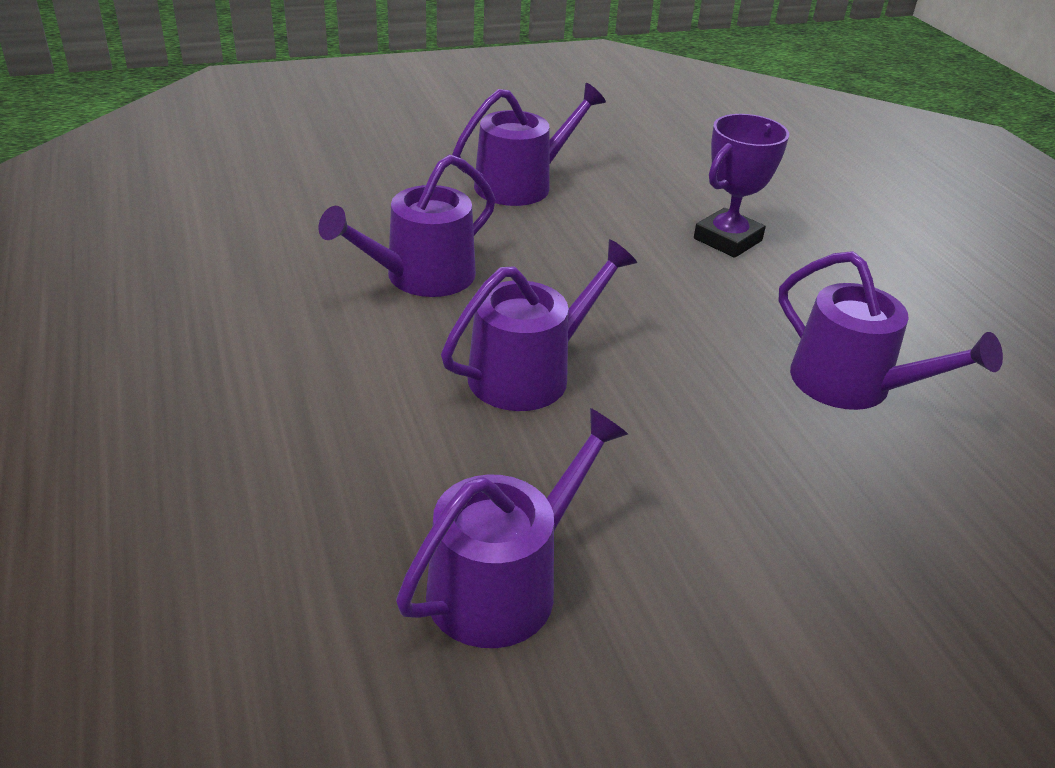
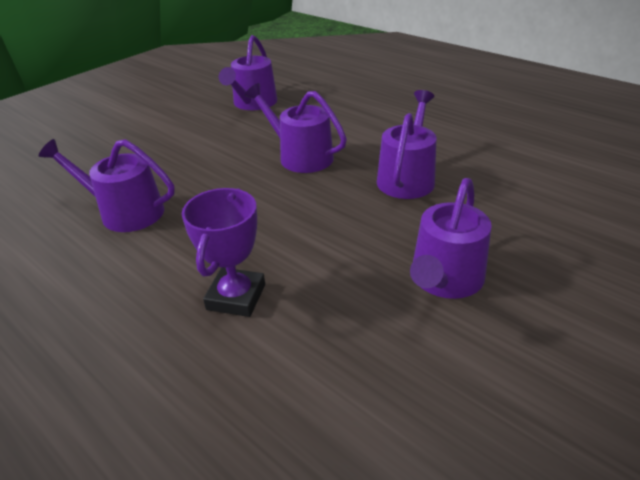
camera: 155 degrees right, 0 degrees up
purple watering can [441,239,637,411] -> purple watering can turned 105 degrees clockwise [244,83,347,173]

